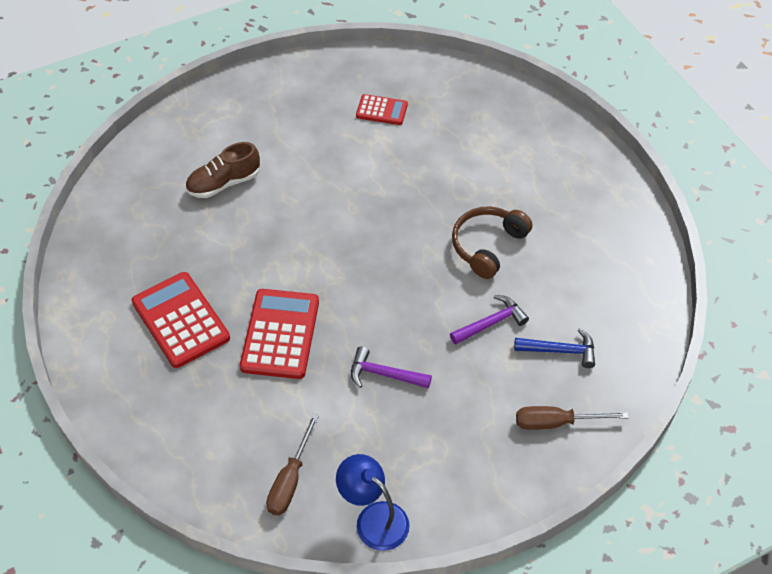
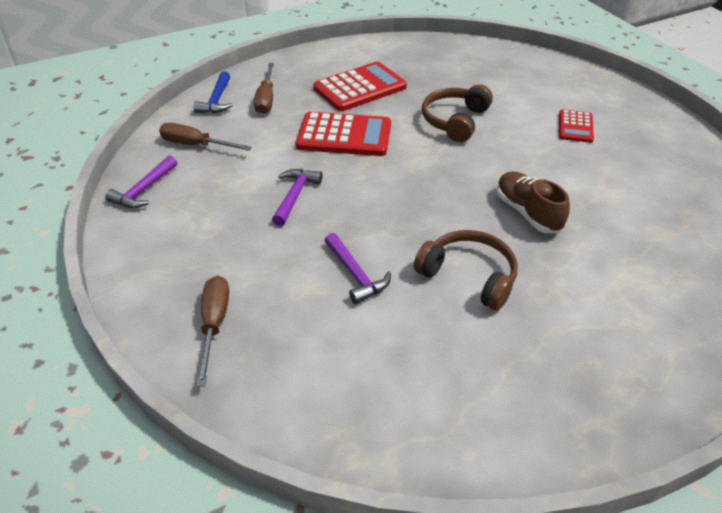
camera: 90 degrees right, 10 degrees down
brown shoe [185,142,260,198] -> brown shoe moved to [496,171,570,233]
blue lamp [336,454,410,551] -> purple hammer [105,155,177,208]
red calculator [356,94,408,125] -> red calculator moved to [559,109,594,143]
blue hammer [514,328,595,368] -> blue hammer moved to [193,71,233,113]
none -> brown screwdriver [254,63,274,114]
none -> brown headphones [422,84,493,142]

